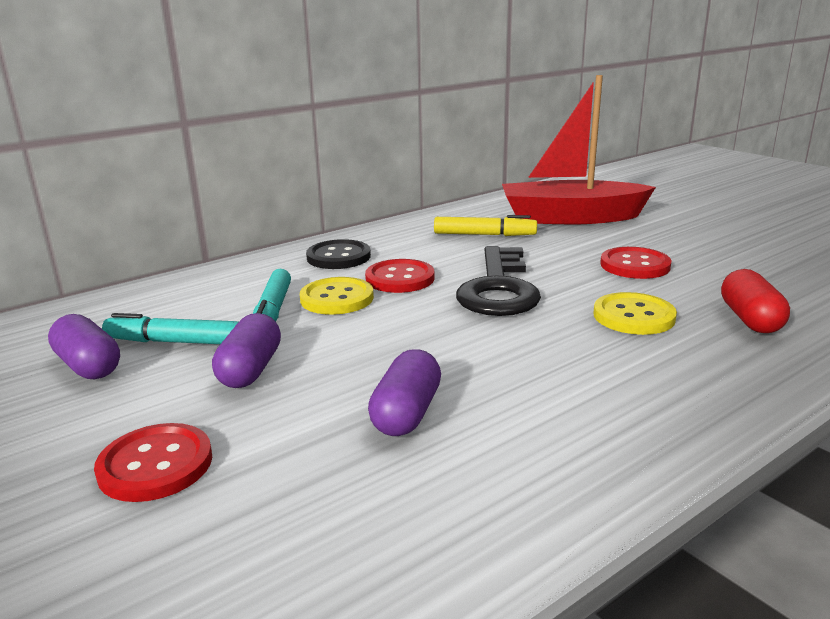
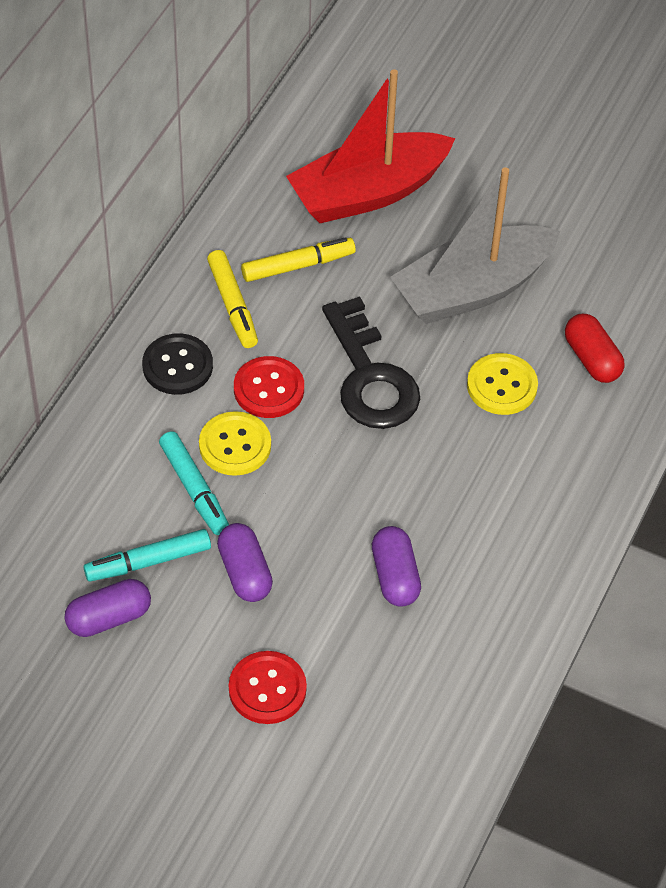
camera: 30 degrees left, 30 degrees up
purple capsule [48,314,120,379] -> purple capsule turned 45 degrees counterclockwise [64,579,151,637]
red button [600,247,672,279] -> grey boat [390,167,560,324]
none -> yellow marker [207,250,258,348]

